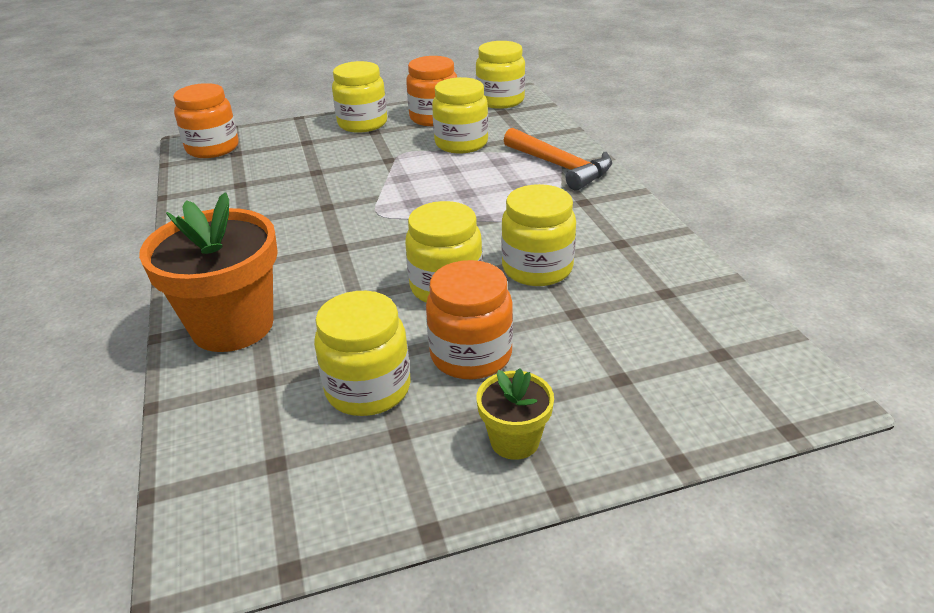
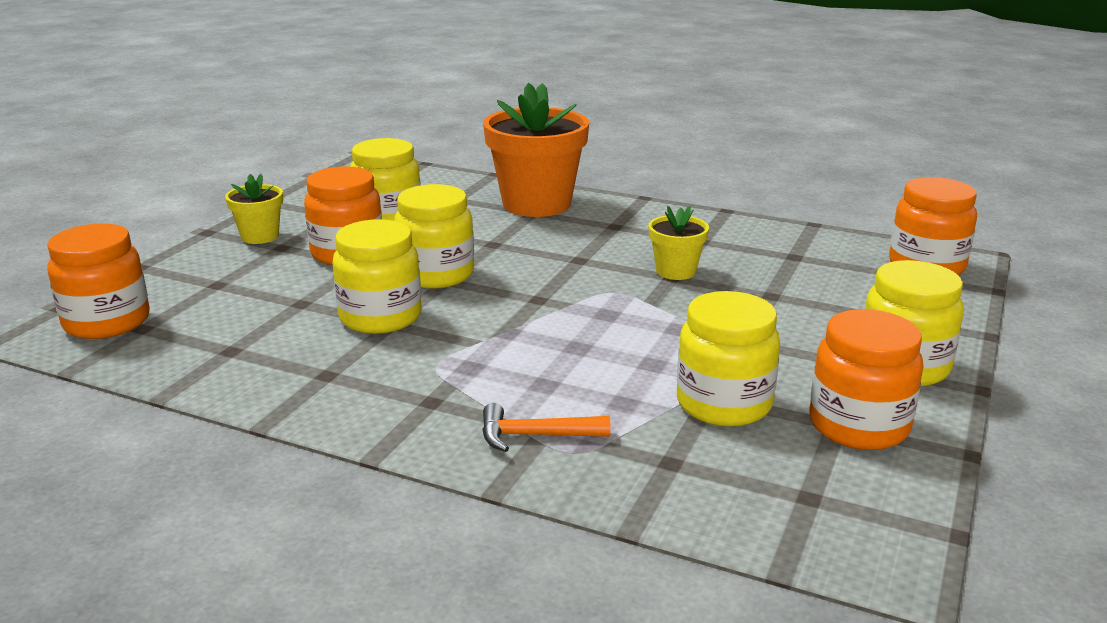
camera: 130 degrees right, 10 degrees down
yellow jar [476,41,525,109] -> none
orange hammer [504,128,612,190] -> orange hammer [482,403,610,452], size x0.60
none -> orange jar [47,224,150,339]
none -> yellow flower pot [649,206,709,280]

